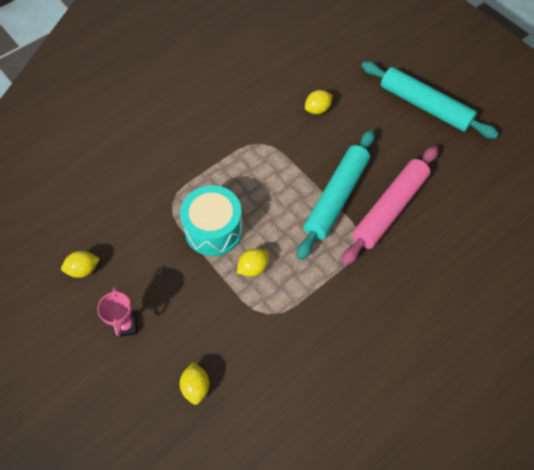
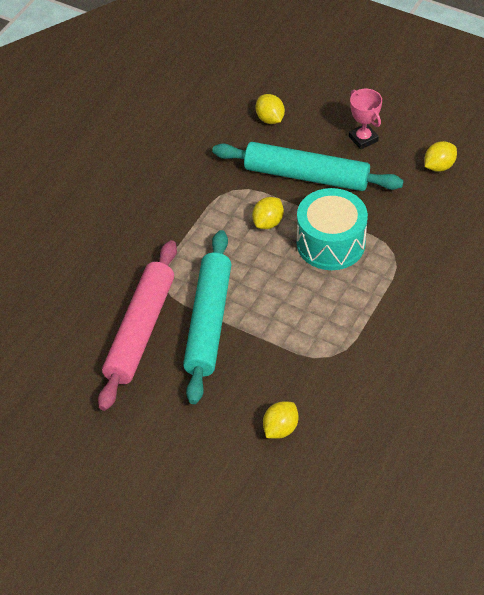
camera: 160 degrees right, 10 degrees down
turquoise rolling pin [362,62,499,139] -> turquoise rolling pin moved to [212,142,404,191]

